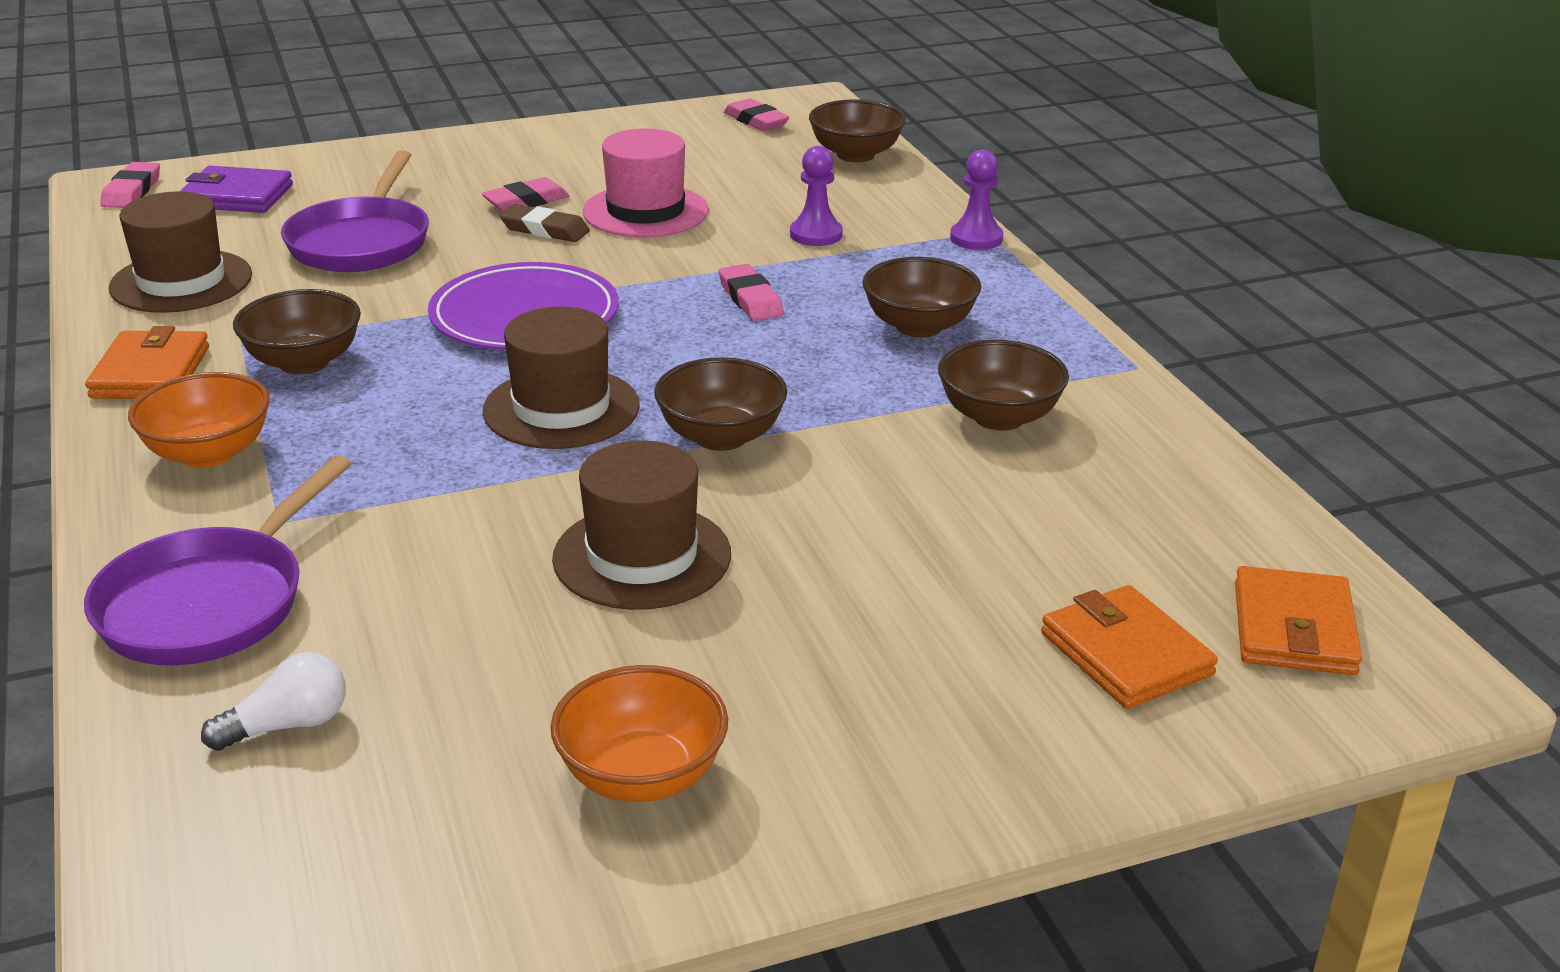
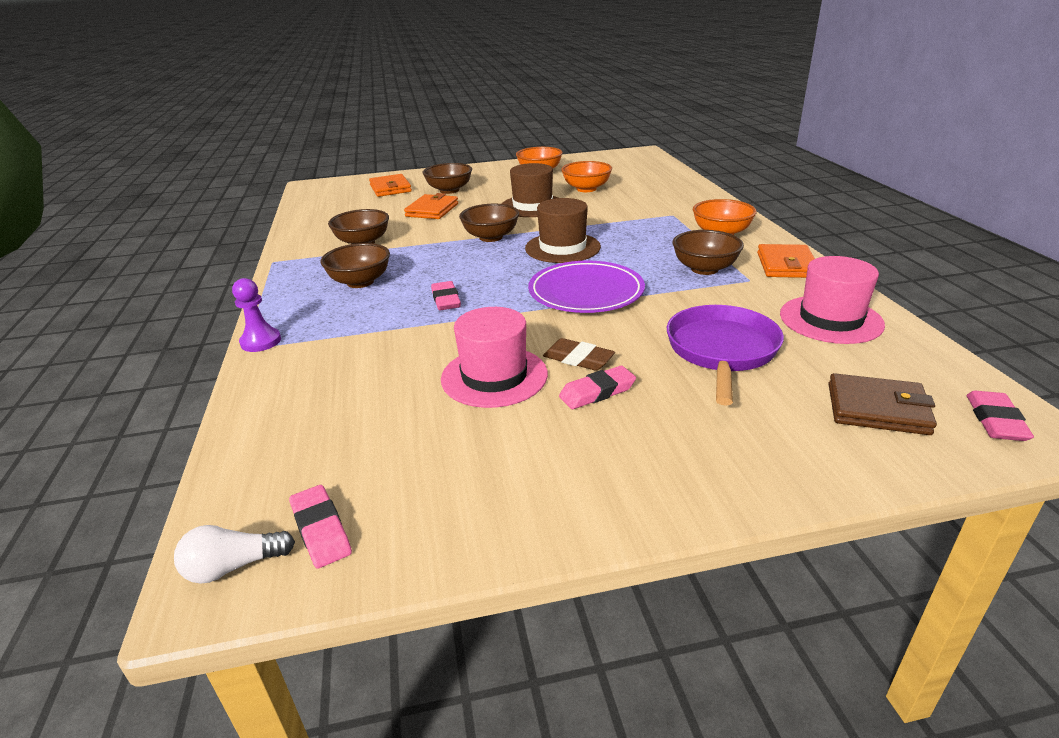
camera: 170 degrees left, 0 degrees up
purple pan [84,455,352,665] -> none
brown hat [109,191,252,313] -> pink hat [780,256,885,344]
purple wallet [180,166,293,213] -> brown wallet [828,373,937,435]
white light bulb [201,652,346,751] -> white light bulb moved to [174,525,295,584]
purple pawn [790,146,843,246] -> none
brown bowl [809,99,906,162] -> brown bowl moved to [422,163,472,194]
orange wallet [1235,566,1362,675] -> orange wallet moved to [404,193,458,219]
none -> orange bowl [561,161,612,192]

